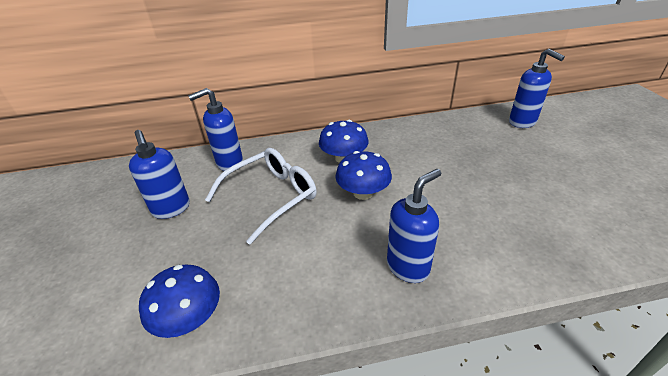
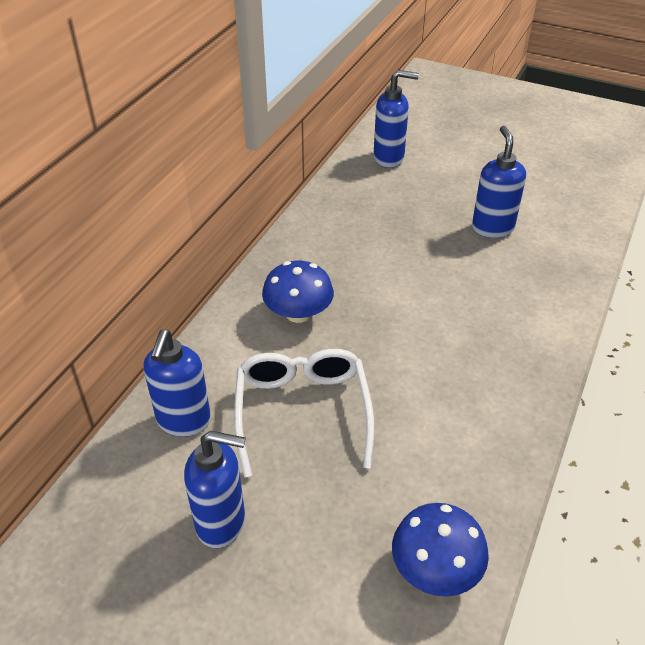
camera: 55 degrees left, 5 degrees up
blue mushroom [335,151,392,200] -> none
blue soap dispenser [387,169,441,283] -> blue soap dispenser moved to [472,126,526,238]

